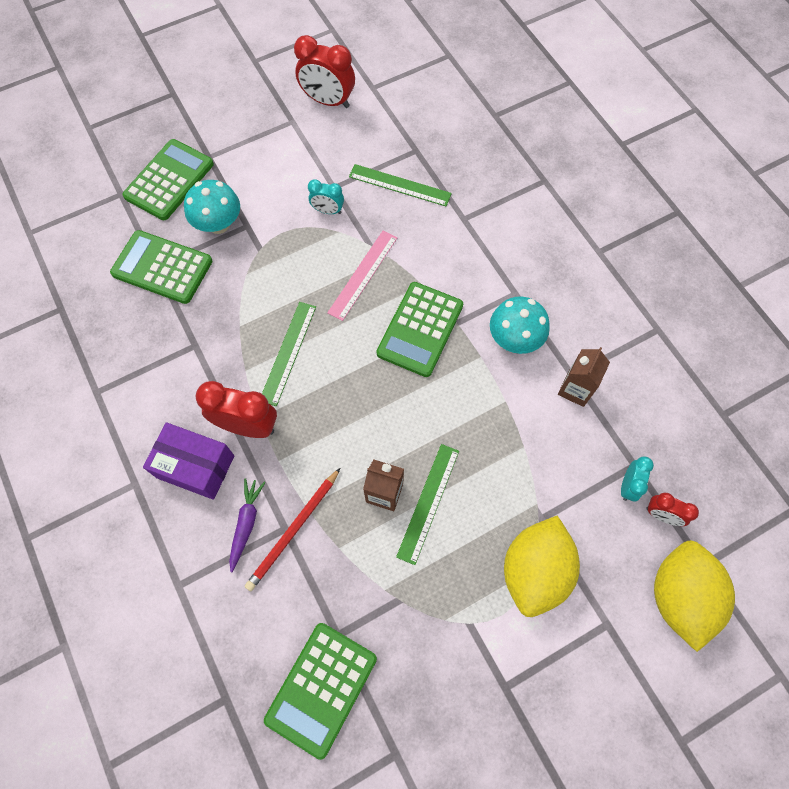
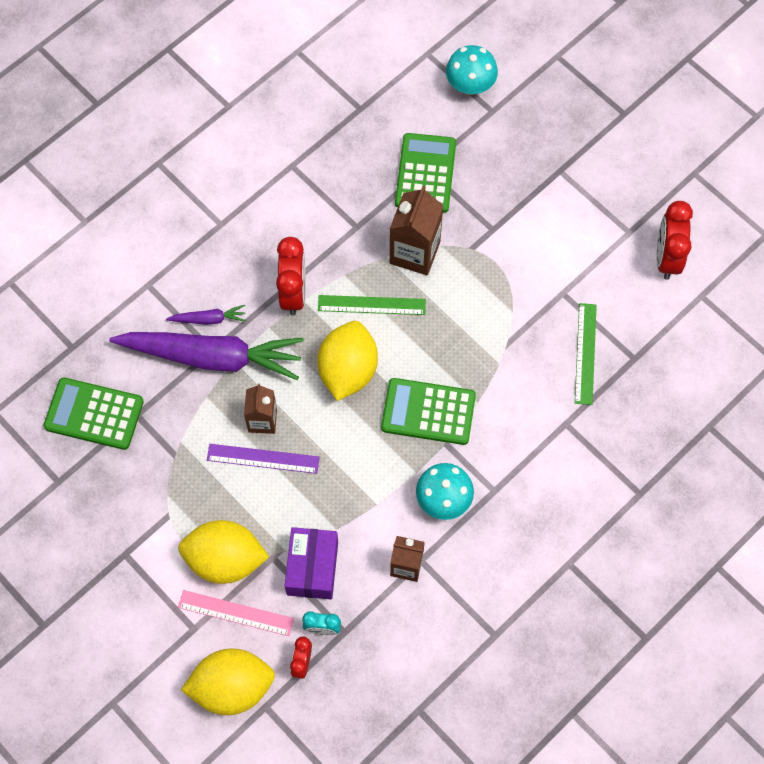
camera: 75 degrees right, 0 degrees up
green calculator [122,139,214,220] -> none
purple box [143,422,234,500] -> purple box moved to [285,527,338,599]
turquoise mushroom [184,180,240,234] -> turquoise mushroom moved to [446,45,498,95]
red pencil [245,468,340,591] -> purple carrot [109,332,304,380]
turquoise clock [308,179,344,214] -> none
pink ruler [327,231,397,321] -> pink ruler moved to [178,590,294,636]
green ruler [396,444,459,565] -> purple ruler [207,444,320,474]
none -> yellow lemon [317,321,378,401]
none -> brown carton [390,186,444,275]

